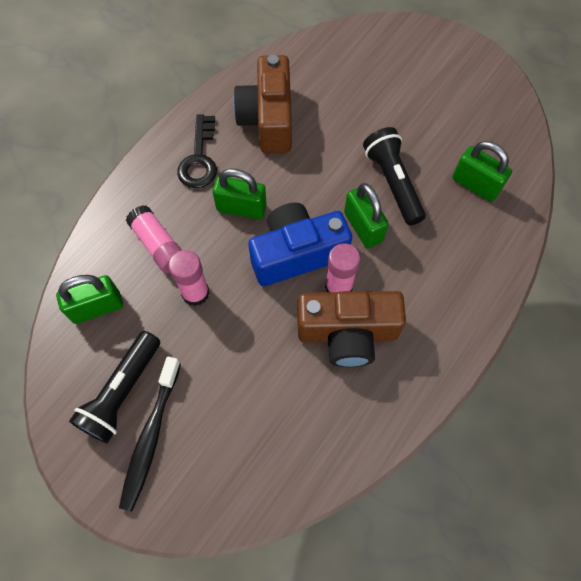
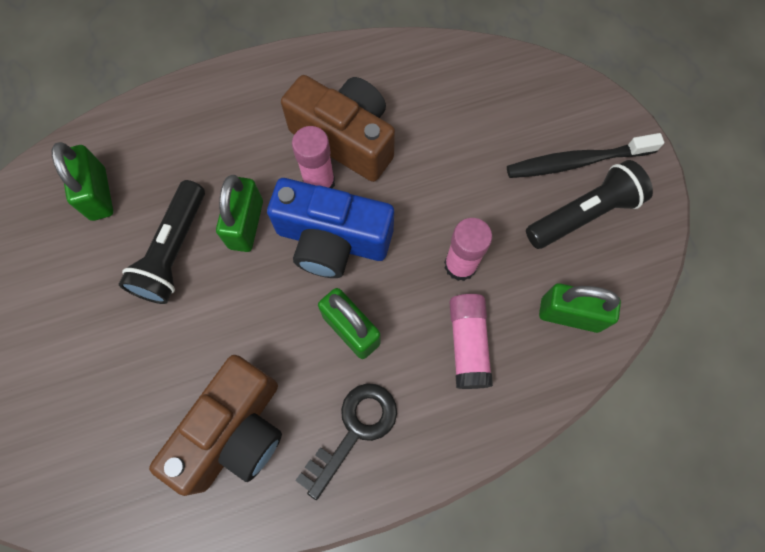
camera: 145 degrees left, 5 degrees up
black toothbrush [119,356,181,511] -> black toothbrush turned 150 degrees counterclockwise [507,133,664,178]

